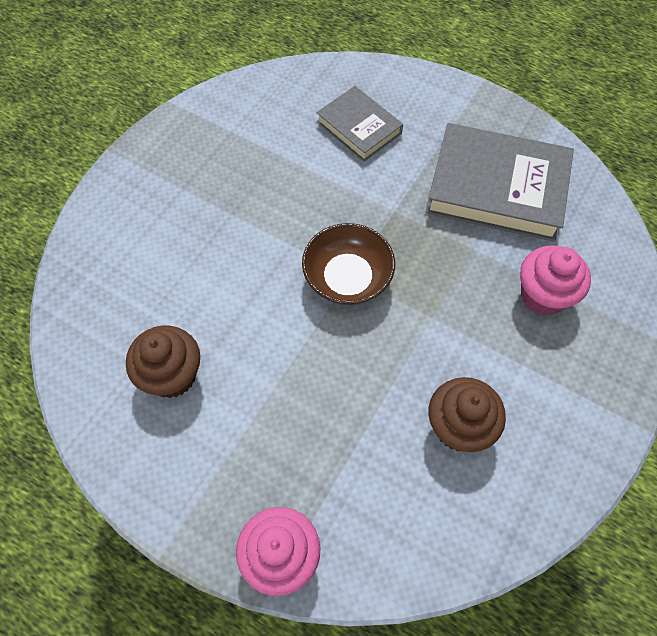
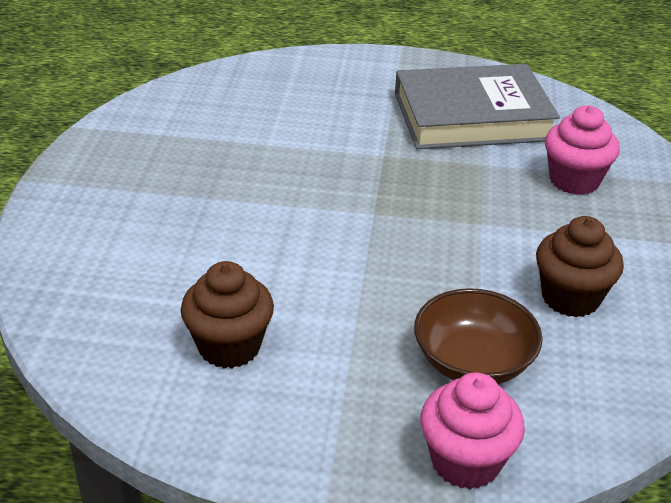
camera: 25 degrees left, 25 degrees down
brown bowl [302,223,395,305] -> brown bowl moved to [414,288,543,384]
grey book [317,86,403,162] -> none

